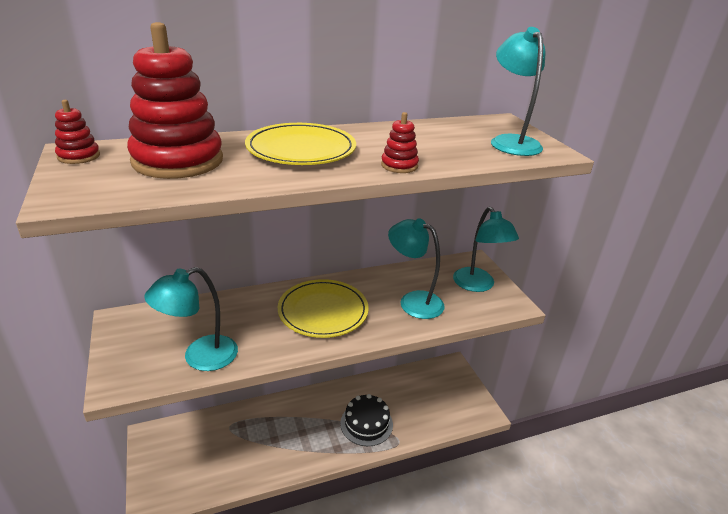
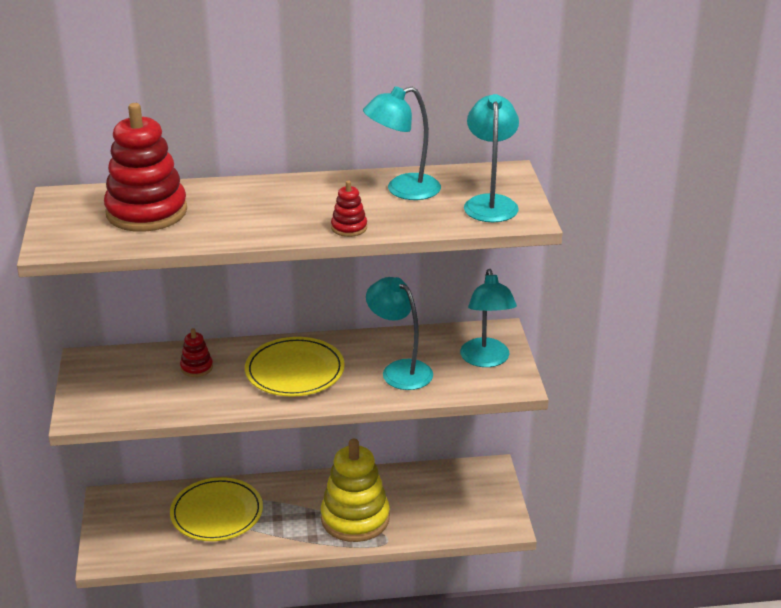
camera: 15 degrees right, 0 degrees up
red stacking toy [55,100,100,164] -> red stacking toy moved to [180,328,213,377]
turquoise lamp [144,267,238,371] -> turquoise lamp moved to [363,86,441,200]
yellow plate [245,123,356,165] -> yellow plate moved to [170,477,263,541]
black cake [340,394,393,446] -> yellow stacking toy [321,439,390,542]

